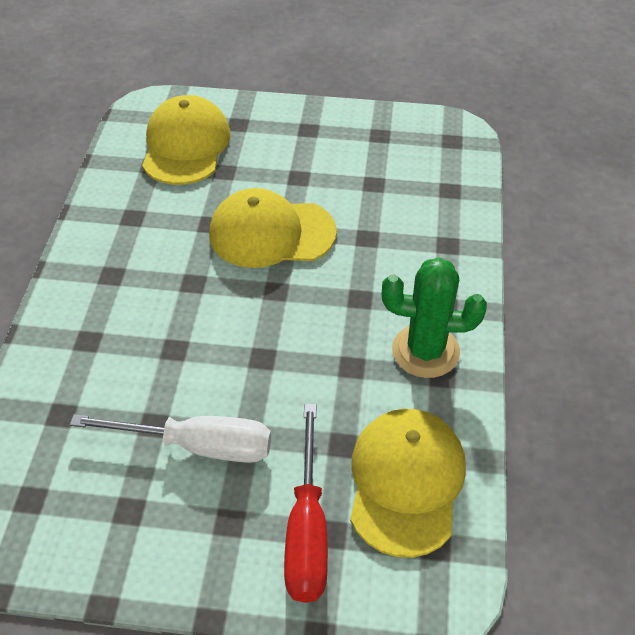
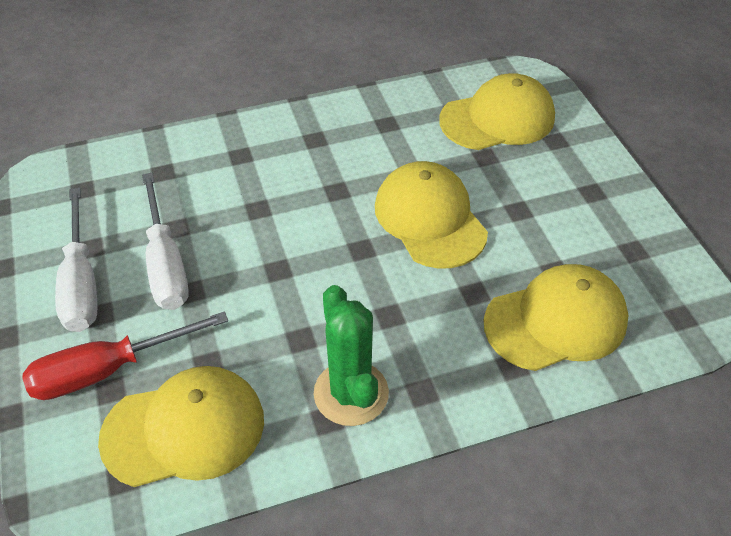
camera: 65 degrees right, 0 degrees up
none -> white screwdriver [55,188,97,332]
none -> yellow cap [484,264,629,371]

